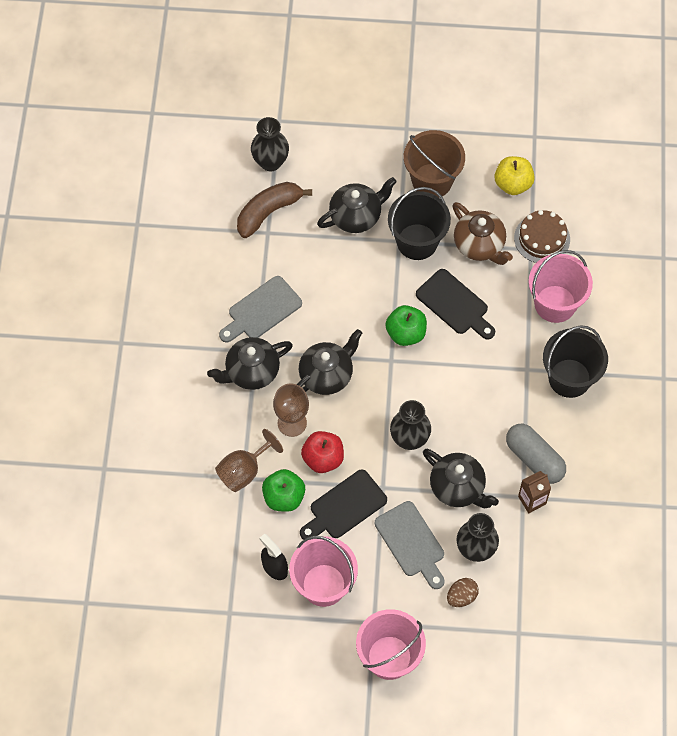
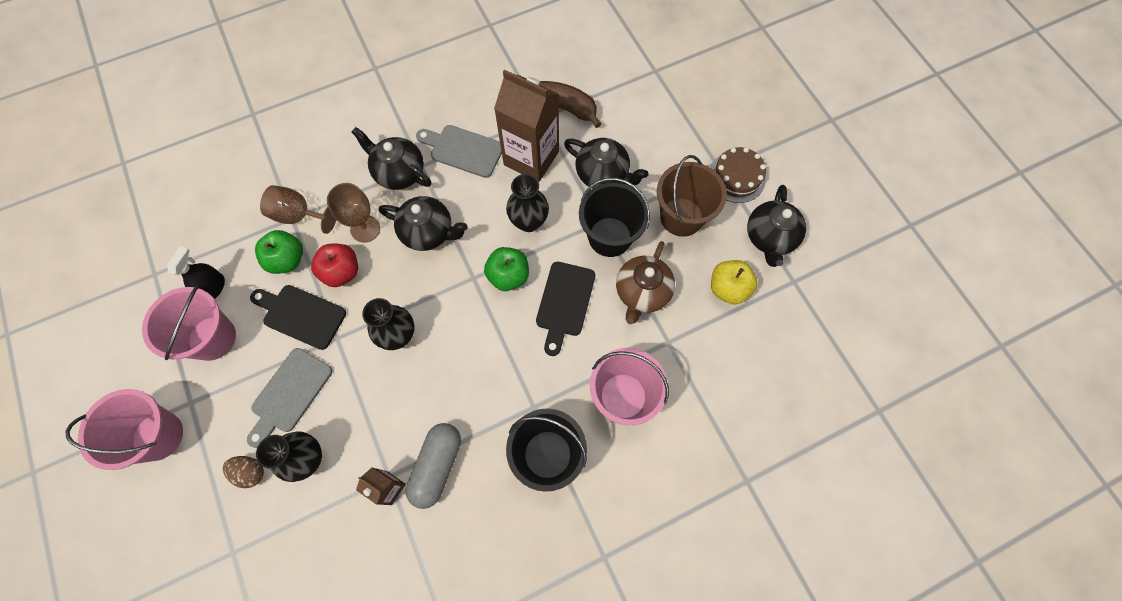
camera: 60 degrees right, 5 degrees up
black vase [251,117,289,172] -> black vase moved to [506,174,549,232]
black teapot [423,449,499,508] -> black teapot moved to [747,185,806,267]
brown cake [514,210,570,263] -> brown cake moved to [710,147,766,203]
none -> brown carton [494,69,559,182]

